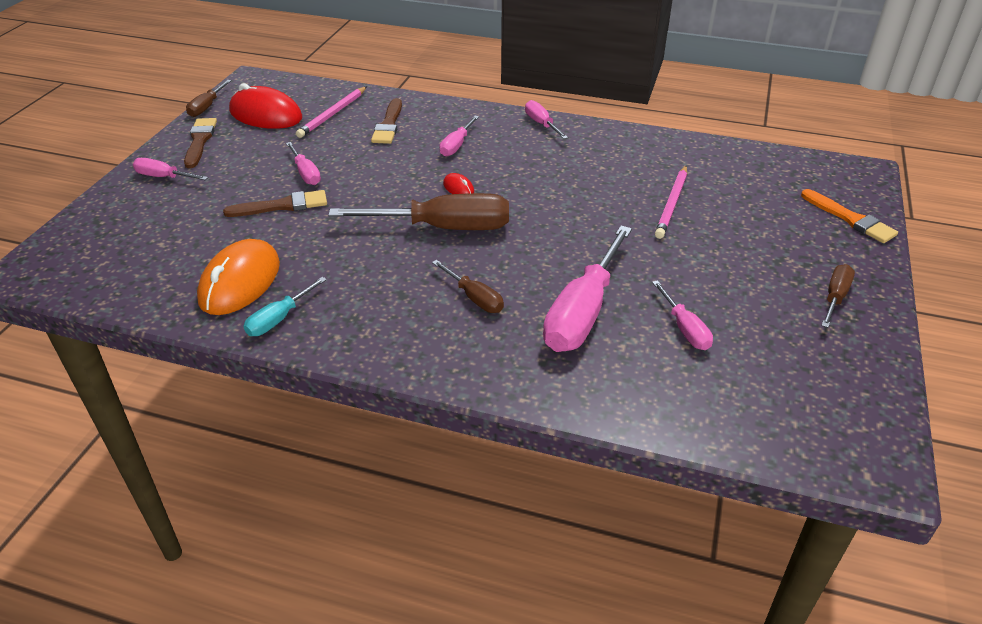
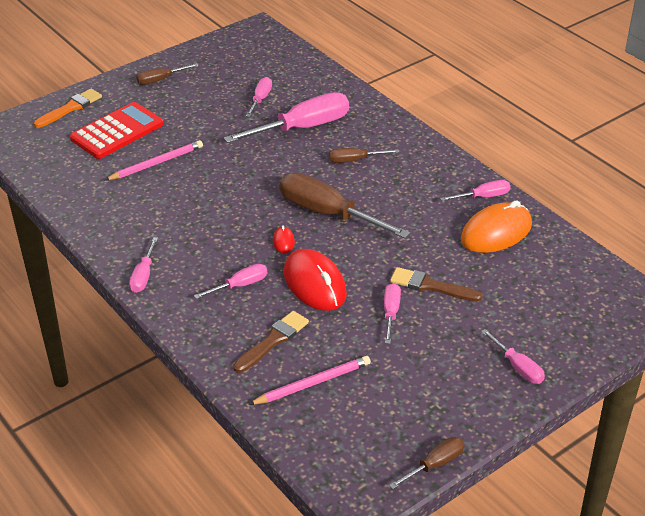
camera: 145 degrees left, 0 degrees up
brown brush [184,118,217,168] -> none
red mouse [229,83,302,129] -> red mouse moved to [284,249,347,311]
turquoise screwdriver [243,277,327,336] -> pink screwdriver [440,180,510,201]
brown screwdriver [432,260,504,313] -> brown screwdriver turned 90 degrees counterclockwise [329,148,399,163]
orange brush [801,189,898,243] -> orange brush turned 45 degrees clockwise [34,88,102,128]
none -> red calculator [70,102,163,159]

